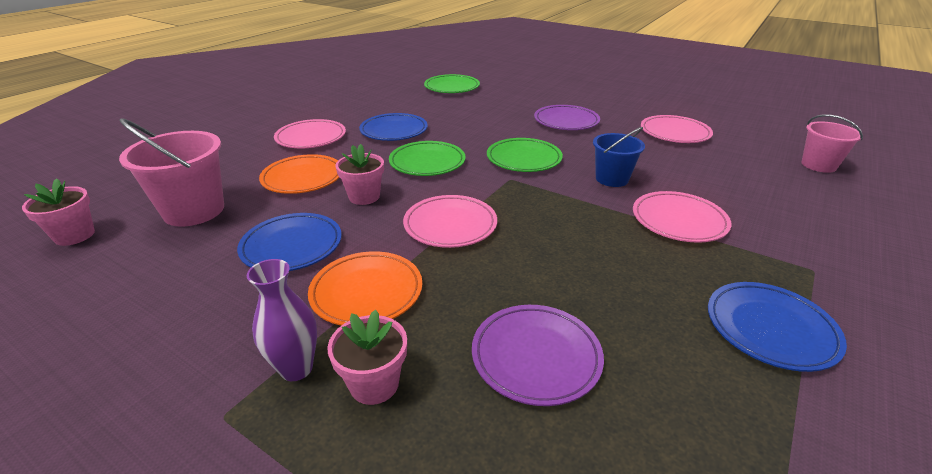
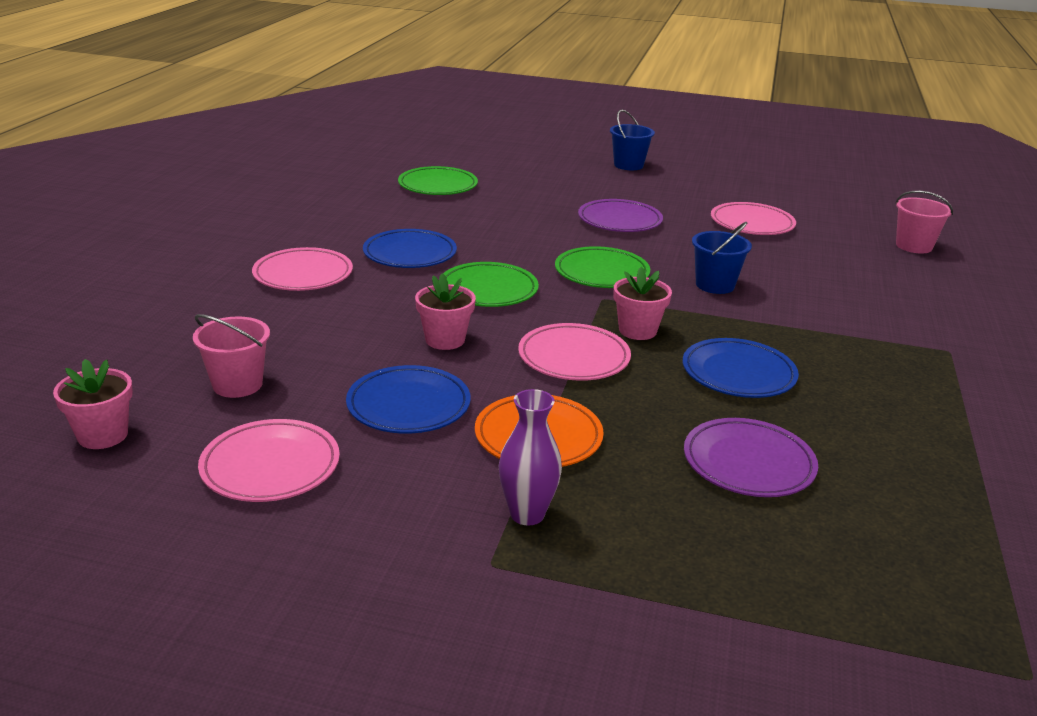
camera: 20 degrees left, 5 degrees down
pink bucket [119,118,224,227] -> pink bucket [193,314,270,398], size x0.64
orange plate [259,154,340,194] -> none
pink flower pot [327,310,407,405] -> pink flower pot moved to [614,267,672,340]
pink plate [633,191,731,243] -> pink plate moved to [198,419,340,502]
blue plate [708,282,847,372] -> blue plate moved to [683,338,799,398]
none -> blue bucket [610,110,655,170]

